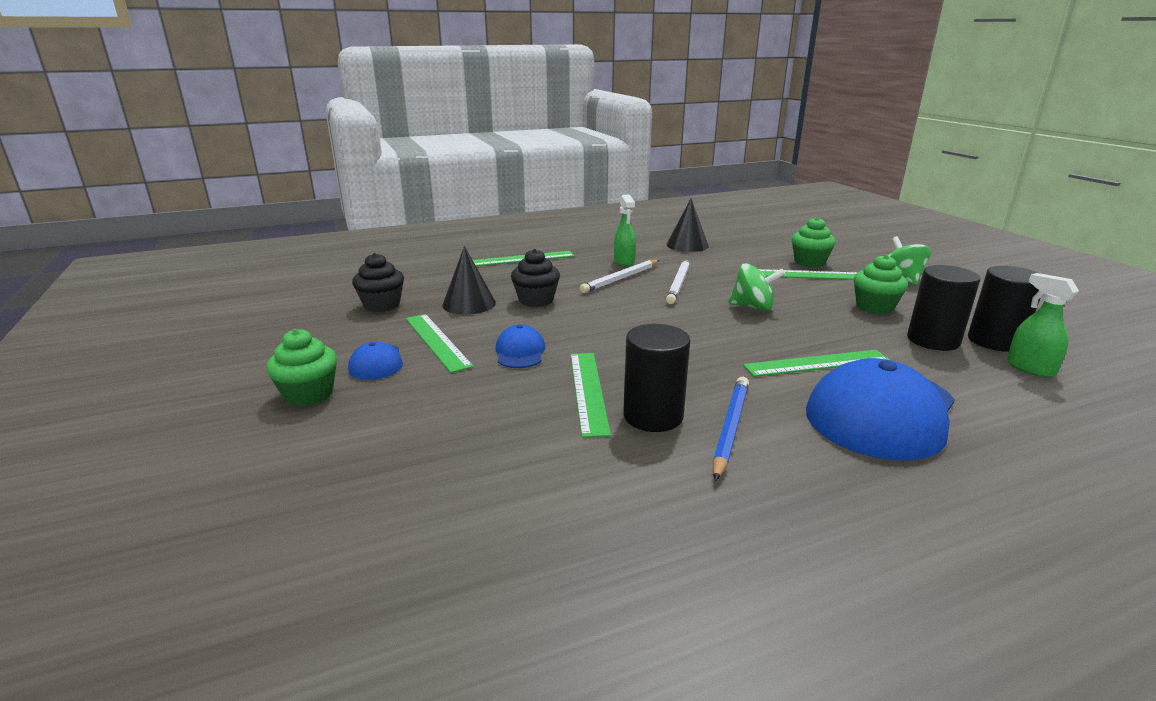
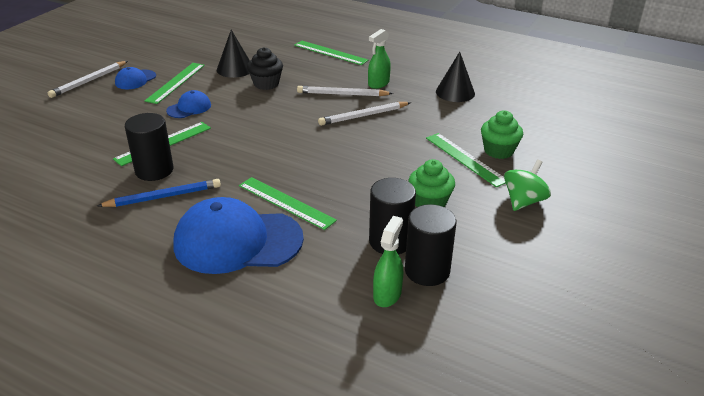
camera: 50 degrees right, 10 degrees up
green cupcake [266,329,337,407] -> white pencil [48,61,128,98]
black cupcake [352,253,404,312] -> none
green spinning top [728,263,785,311] -> none

